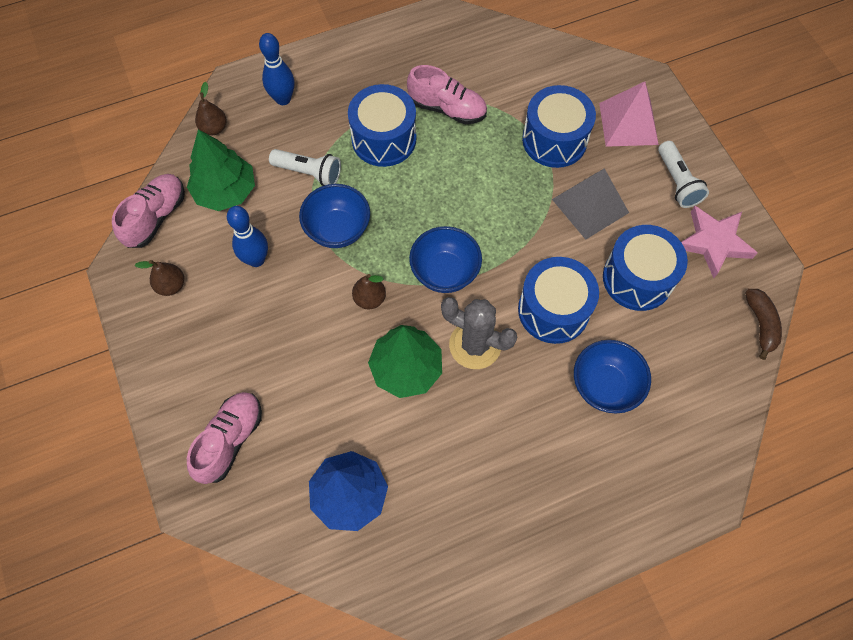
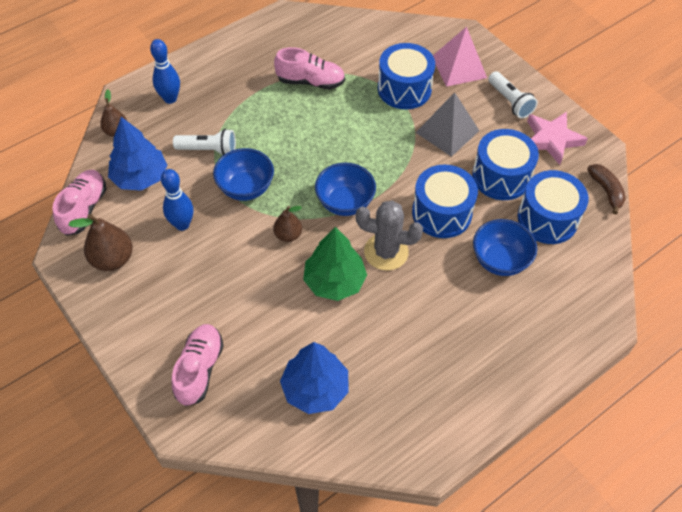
camera: 15 degrees left, 10 degrees down
brown pear [135,260,184,296] -> brown pear [68,214,133,271], size x1.58
green tree [187,129,255,211] -> blue tree [108,117,167,191]
blue drum [348,84,416,167] -> blue drum moved to [517,170,589,244]

